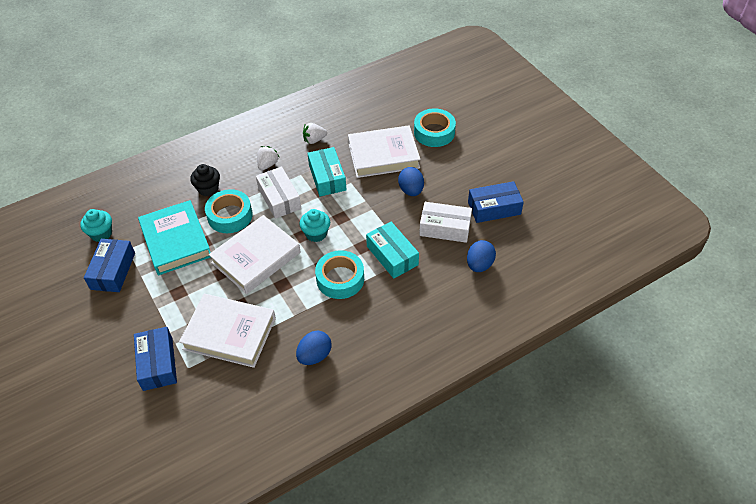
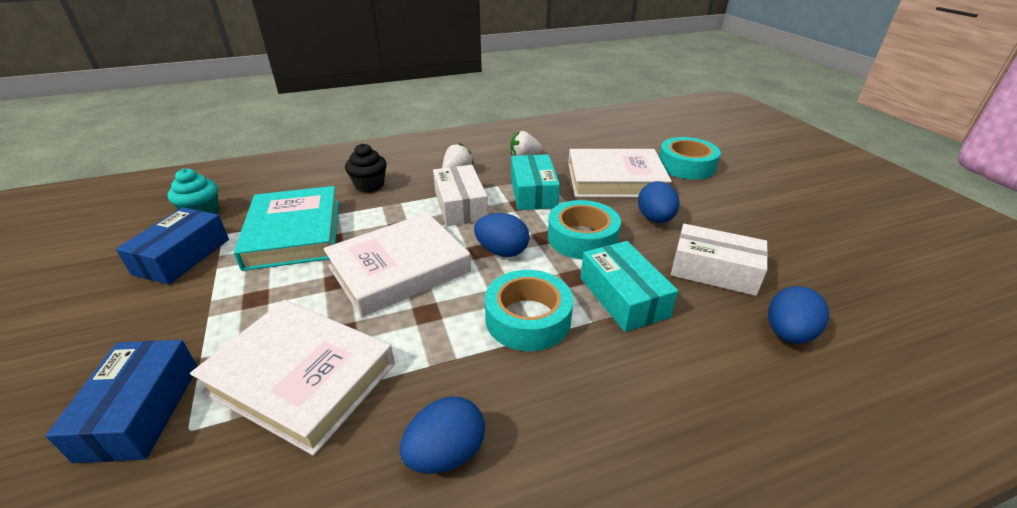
camera: 10 degrees right, 15 degrees down
turquoise tape [205,189,253,233] -> turquoise tape moved to [548,200,621,259]
turquoise cupcake [299,209,330,242] -> blue egg [474,213,529,257]
blue box [468,181,524,223] -> none

